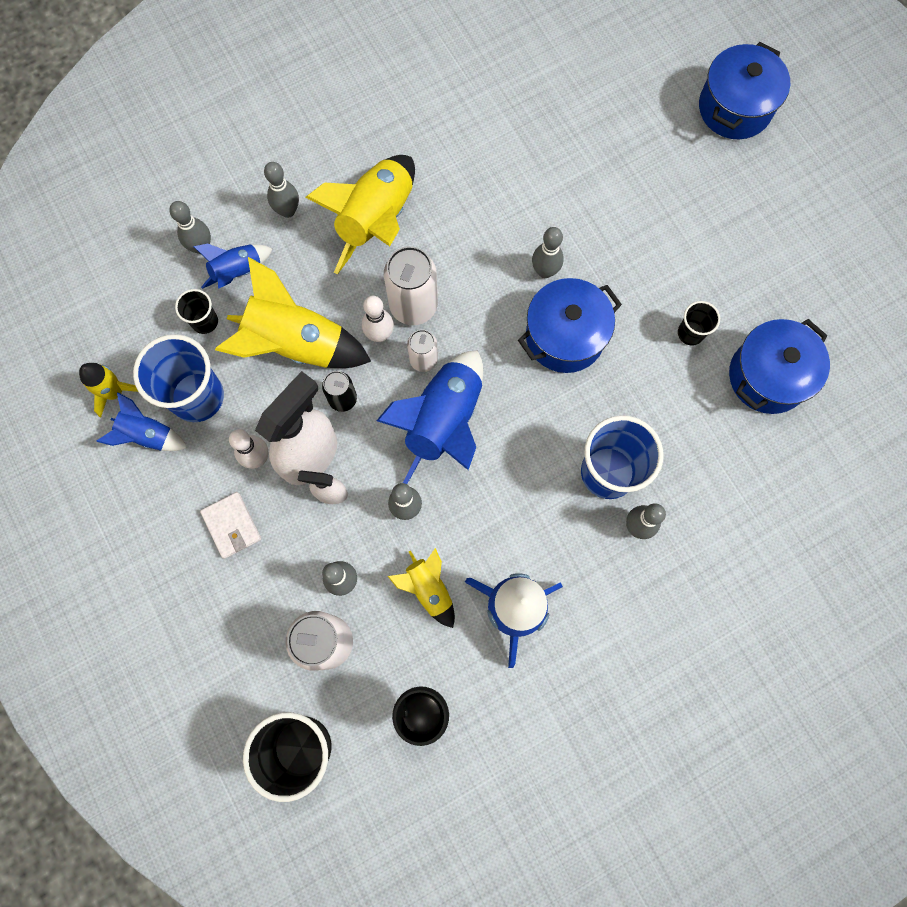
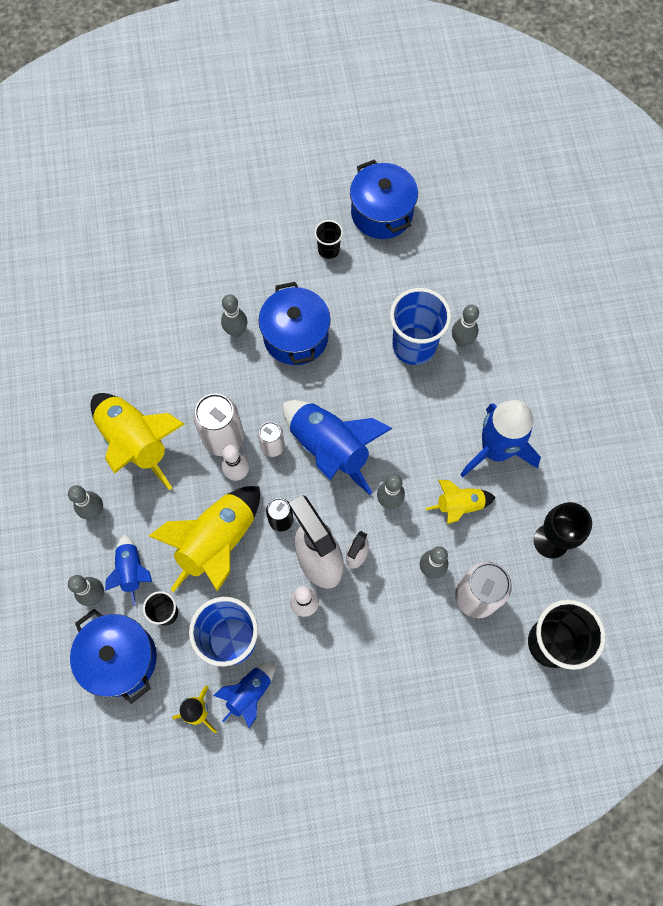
camera: 70 degrees left, 5 degrees down
white wallet [200,492,261,559] -> none
blue pot [699,42,790,139] -> blue pot moved to [70,609,157,704]

